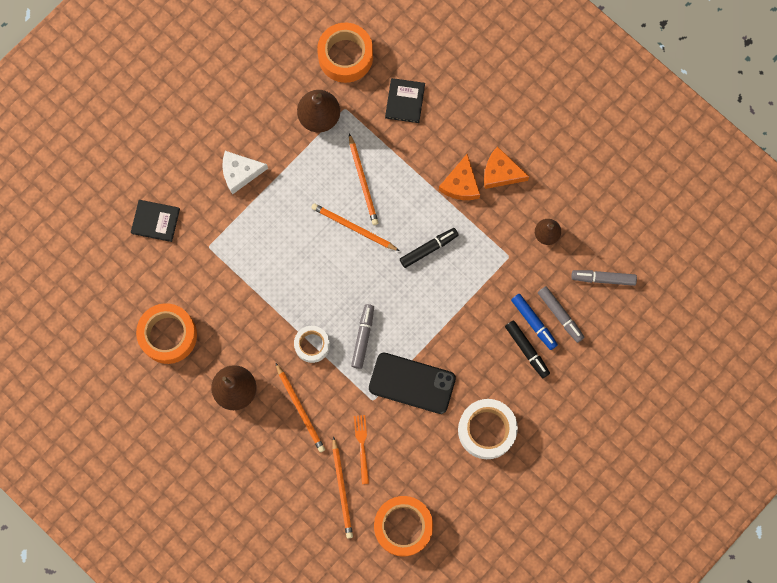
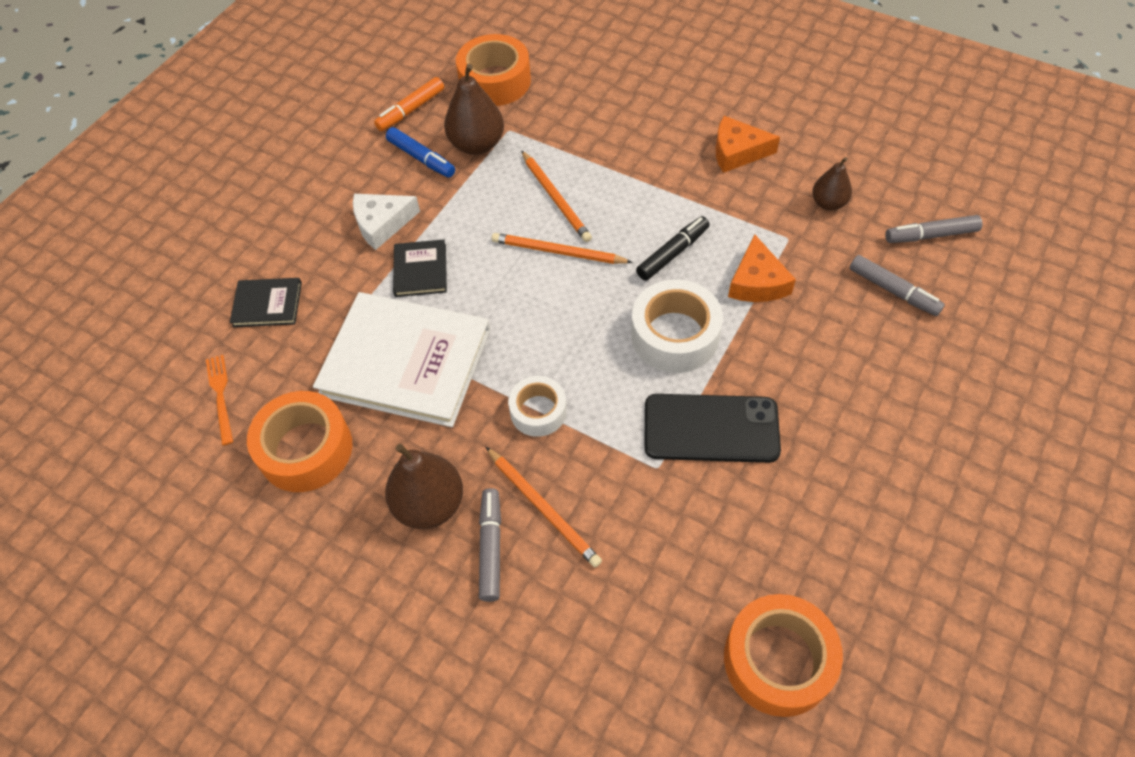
camera: 10 degrees left, 20 degrees down
orange pencil [332,436,353,538] -> none
grey marker [351,304,374,369] -> grey marker moved to [479,488,501,602]
orange fork [354,415,369,484] -> orange fork moved to [206,355,233,446]
black book [385,78,425,123] -> black book moved to [393,240,447,297]
orange cheese [439,154,480,200] -> orange cheese moved to [728,235,796,302]
white tape [458,399,518,459] -> white tape moved to [631,279,723,373]
black marker [505,320,550,378] -> none
blue marker [511,294,558,350] -> blue marker moved to [386,127,455,178]
none -> white book [313,292,490,427]
none -> orange marker [374,77,444,131]

